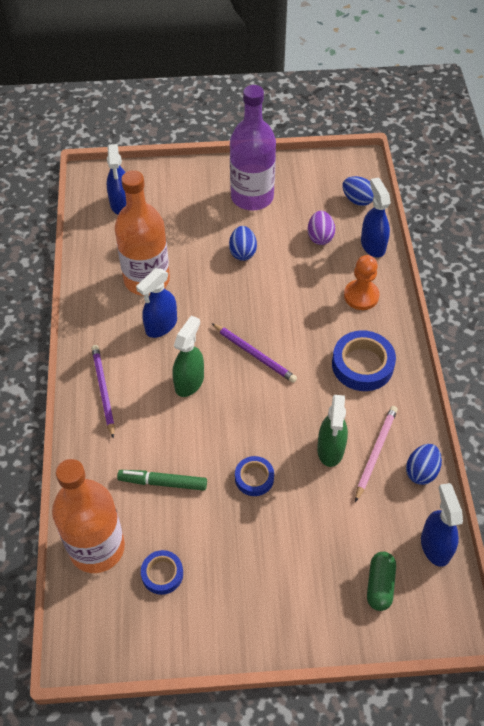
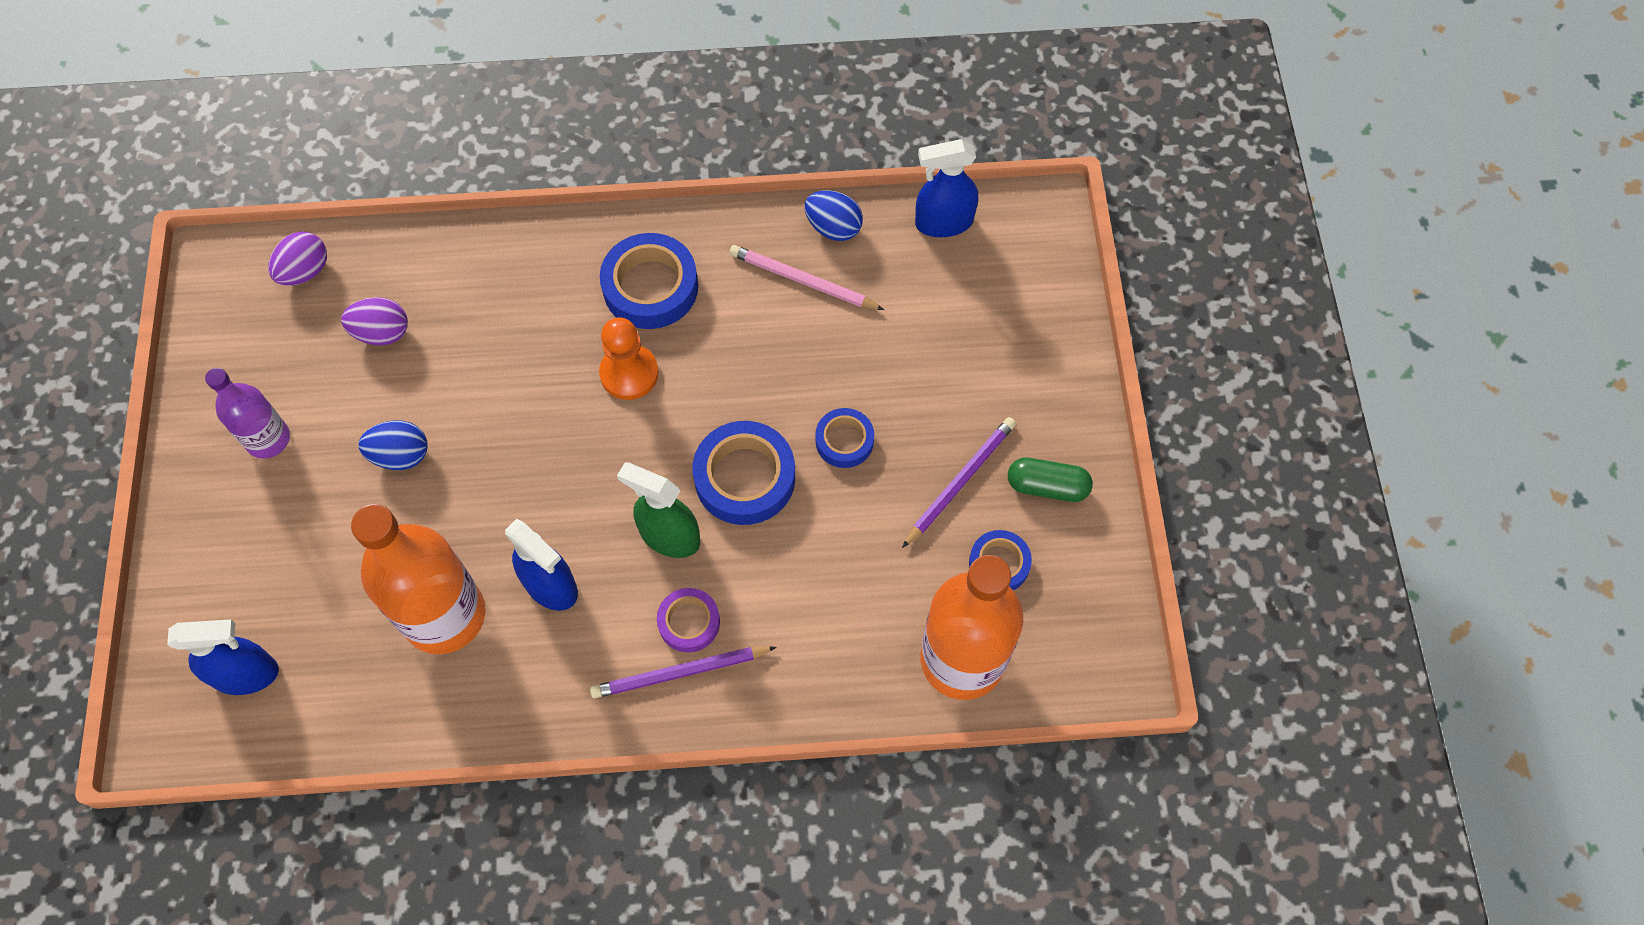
camera: 90 degrees left, 10 degrees up
green marker [117,470,207,491] -> none
purple pencil [211,323,297,383] -> purple pencil moved to [902,417,1016,548]
purple bottle [230,85,276,210] -> purple bottle [205,368,290,459], size x0.57
green spray bottle [317,395,348,467] -> none
blue egg [342,176,374,206] -> purple egg [268,231,327,286]
orange pawn [344,255,379,310] -> orange pawn moved to [599,317,659,400]
blue spray bottle [361,177,391,258] -> none
green capsule [367,552,396,611] -> green capsule moved to [1008,458,1093,502]
none -> purple tape [657,588,720,652]
none -> blue tape [692,421,795,525]

